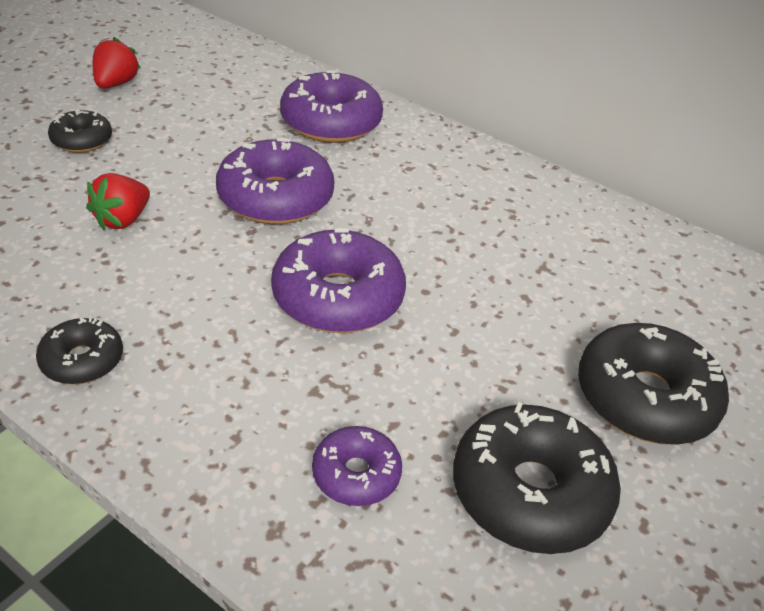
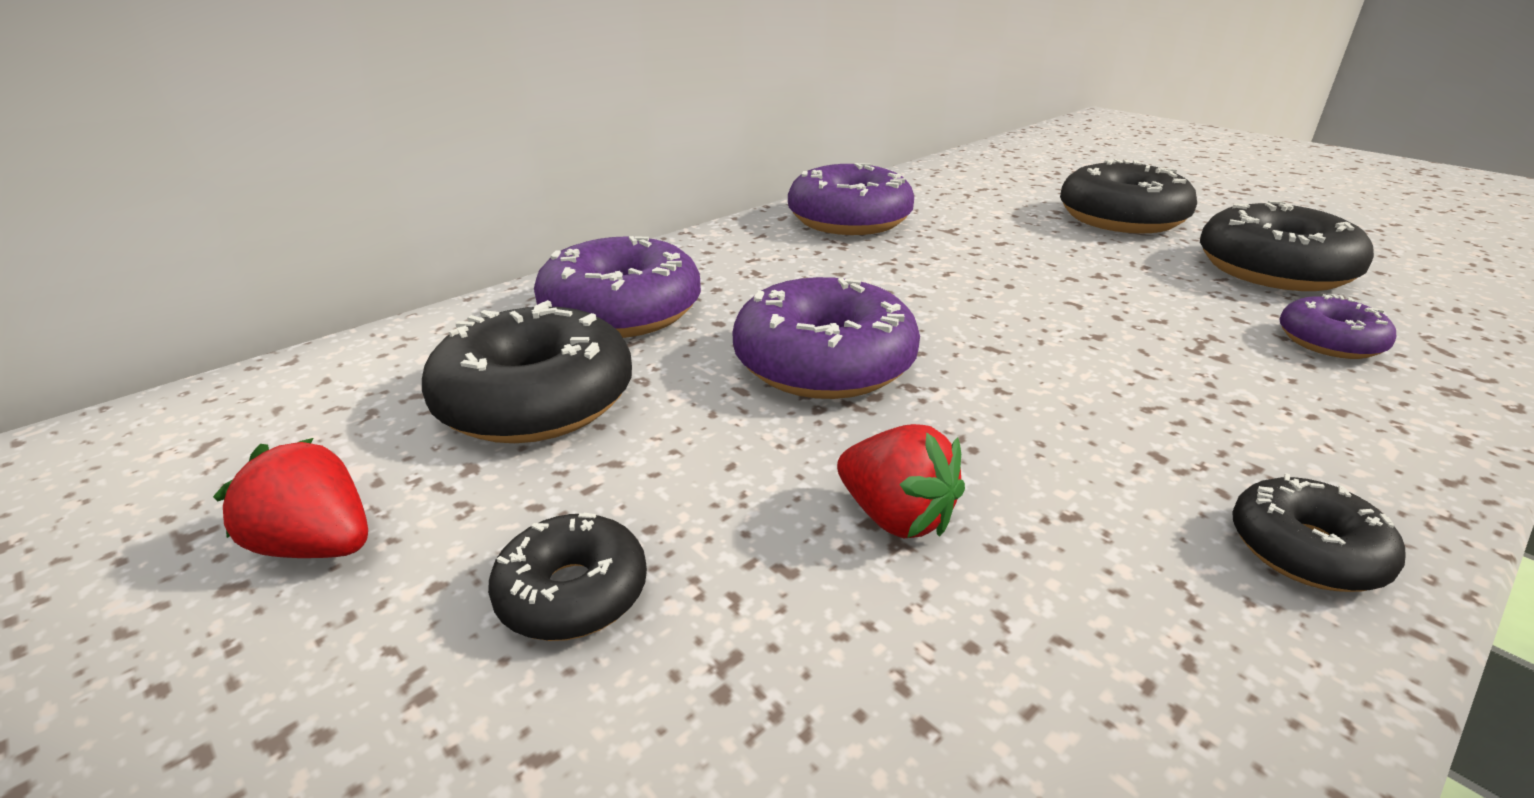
camera: 75 degrees left, 10 degrees down
purple donut [271,228,406,333] -> purple donut moved to [788,163,914,235]
none -> black donut [422,300,632,443]

